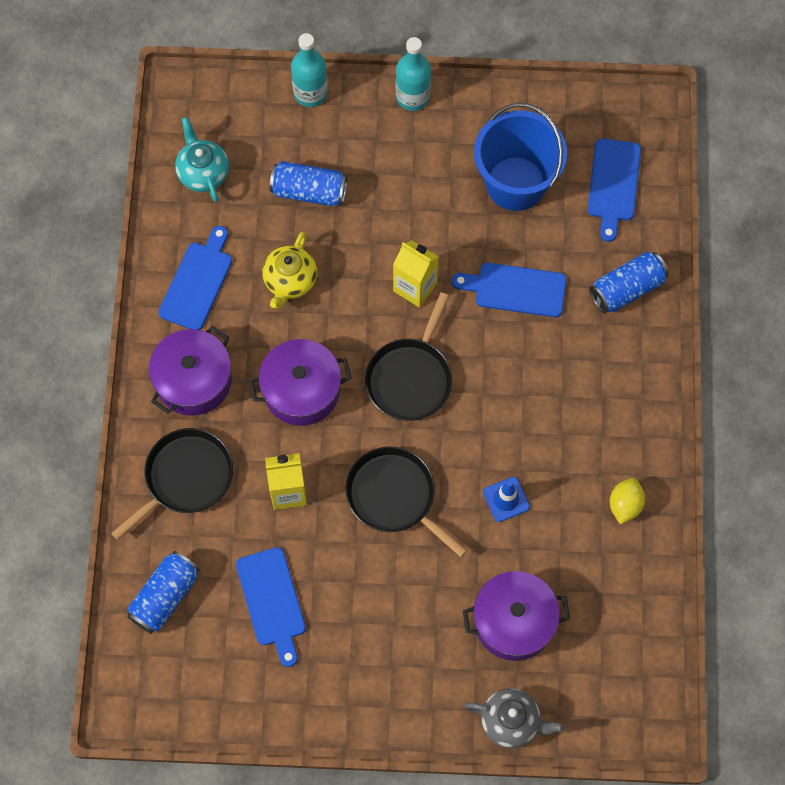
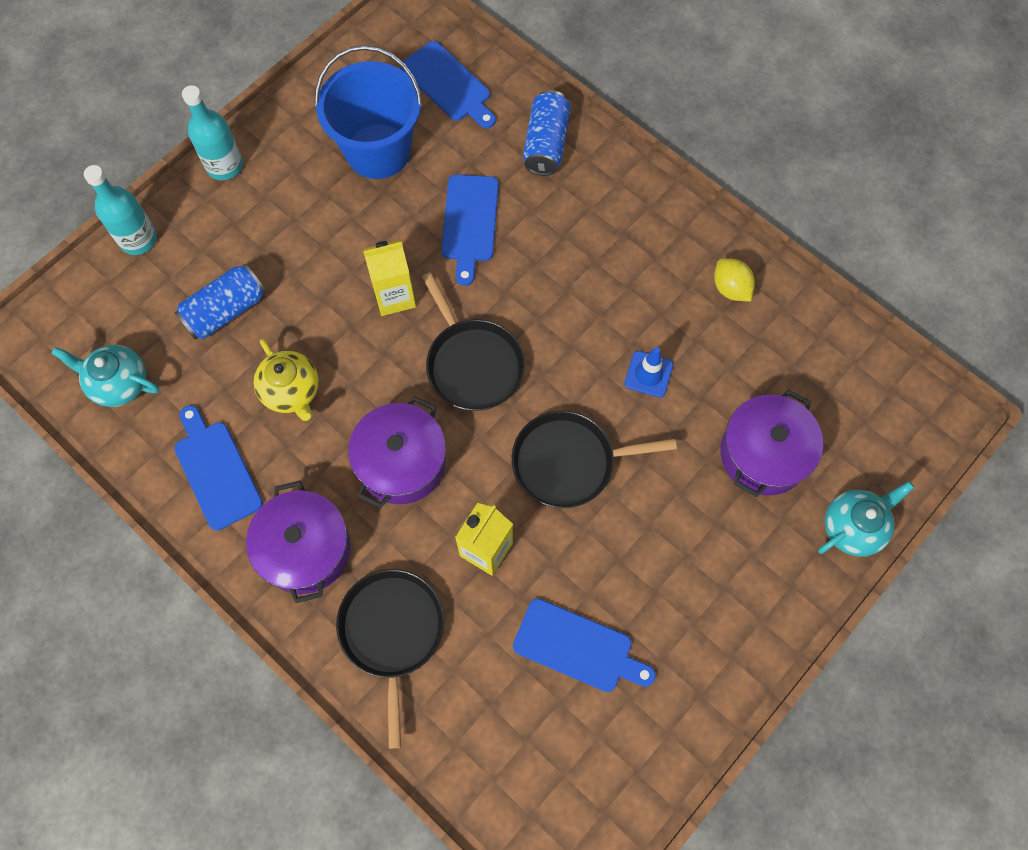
camera: 50 degrees left, 0 degrees up
blue can [127,551,200,634] -> none
blue cutting board [452,263,567,317] -> blue cutting board turned 45 degrees counterclockwise [441,175,499,286]
grey teapot [465,688,564,749] -> turquoise teapot [818,481,914,557]

